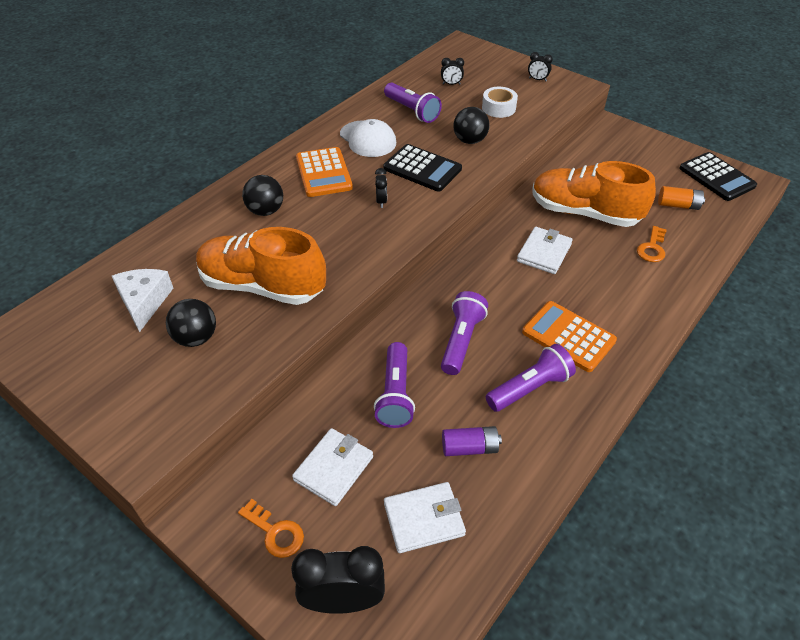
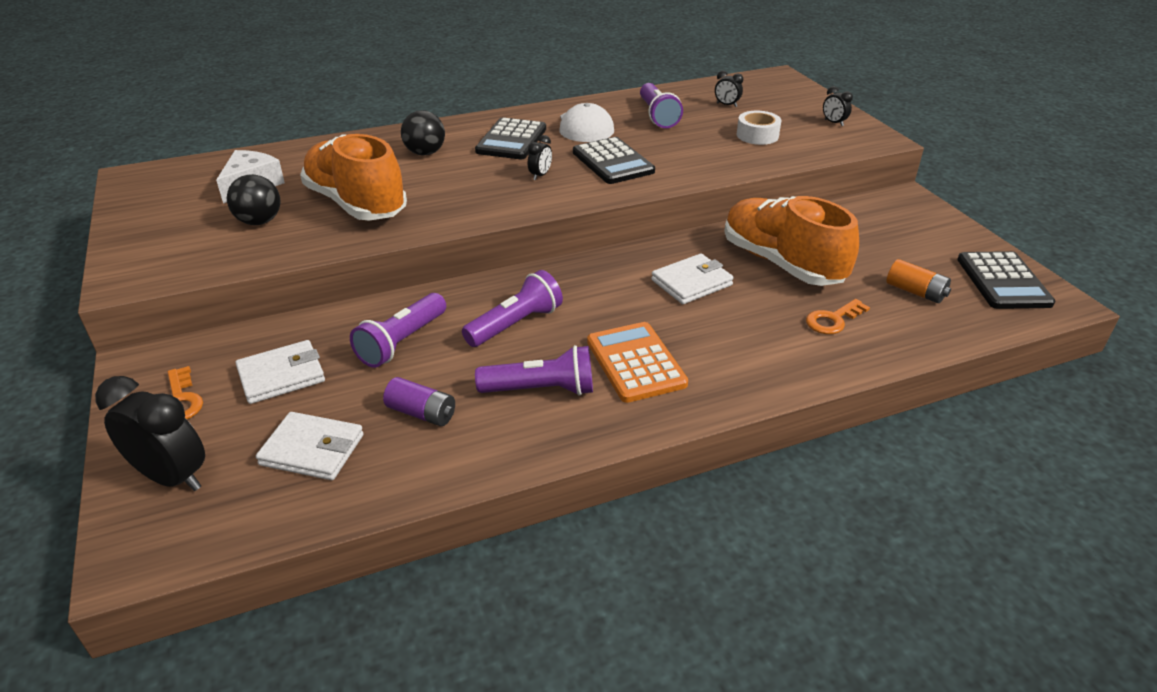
camera: 30 degrees right, 10 degrees down
orange calculator [296,147,353,197] -> black calculator [475,117,546,159]
black ball [453,107,489,144] -> none

